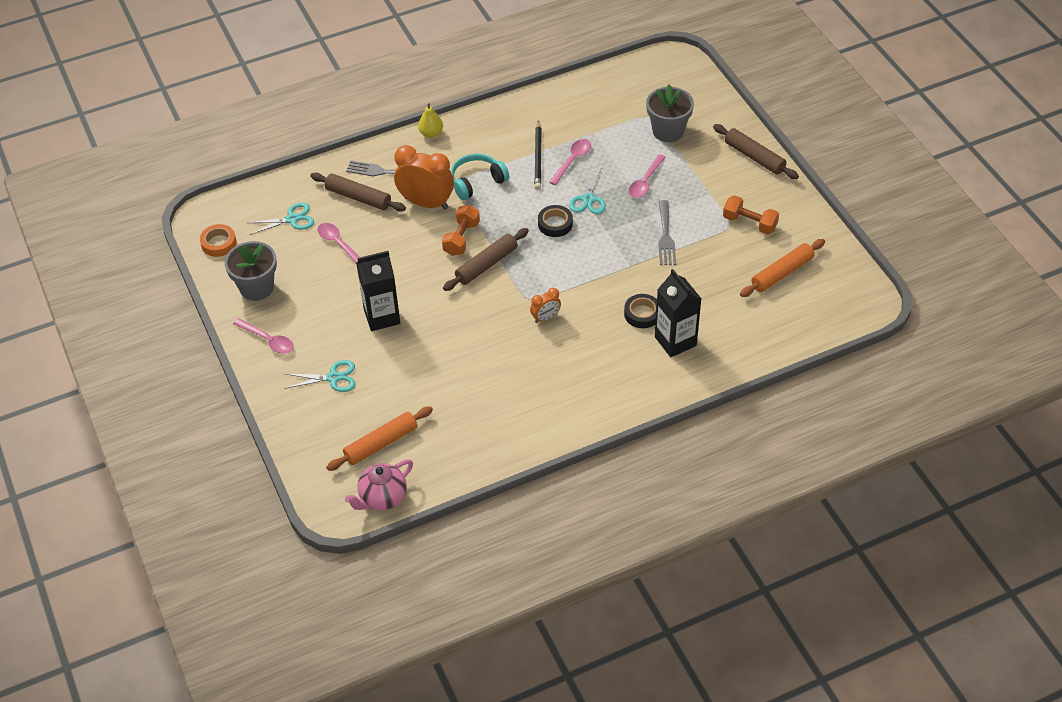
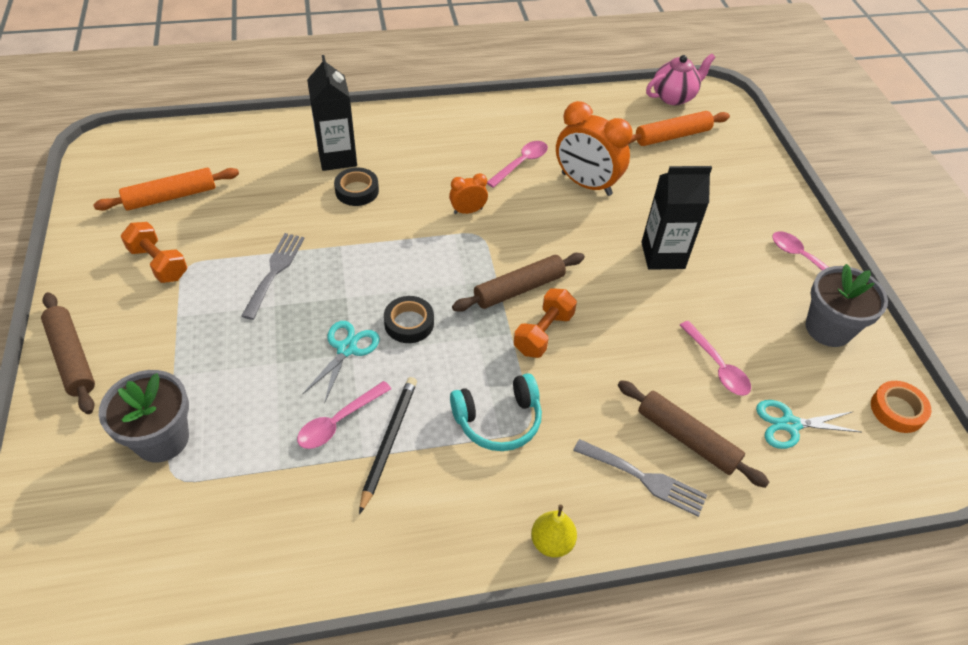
camera: 170 degrees left, 0 degrees up
turquoise scissors [285,360,356,392] -> none
orange clock [394,145,454,209] -> orange clock moved to [556,101,632,196]
pink spoon [629,154,666,198] -> pink spoon moved to [487,141,548,188]

